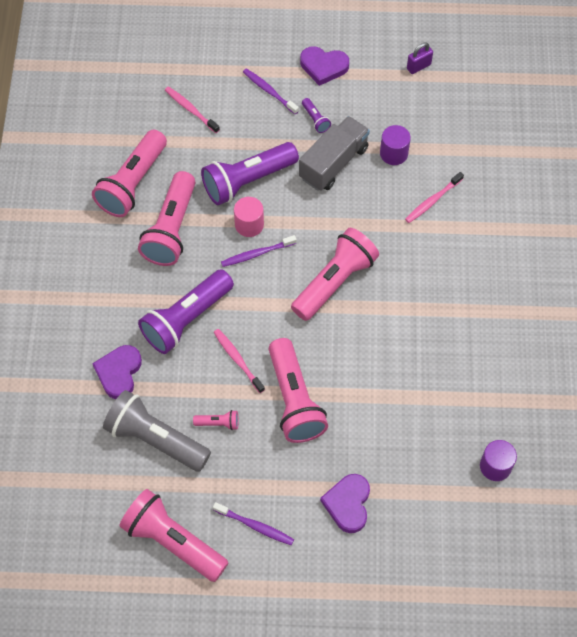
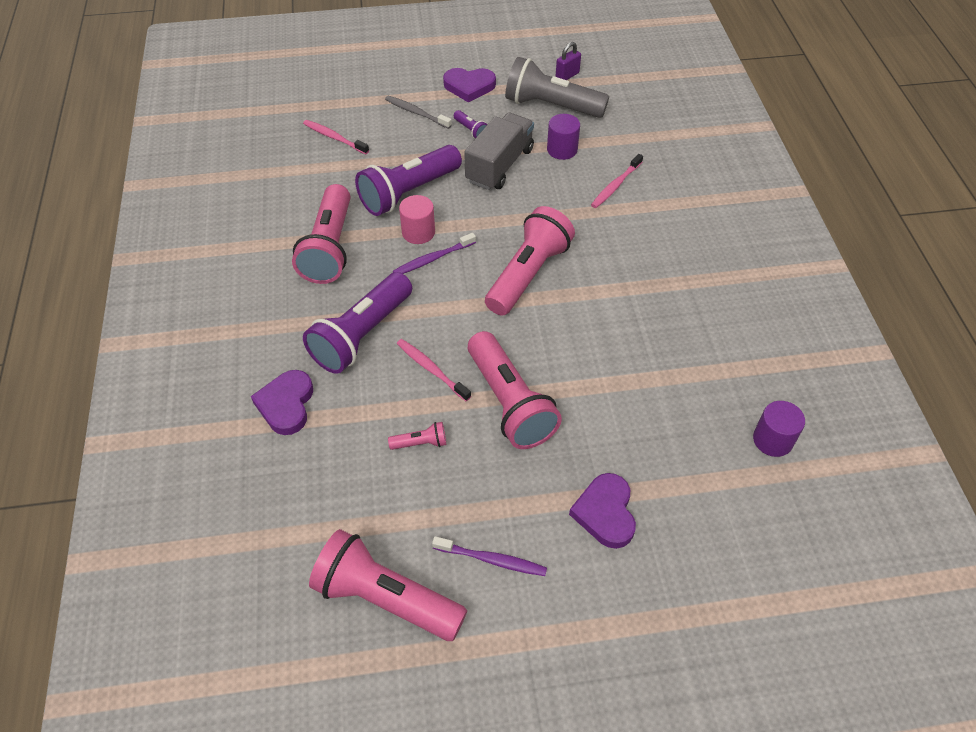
camera: 10 degrees left, 10 degrees down
pink flashlight [92,130,167,217] -> none
grey flashlight [103,390,211,472] -> grey flashlight moved to [505,57,609,118]
purple toothbrush [243,68,299,114] -> grey toothbrush [385,96,452,129]

